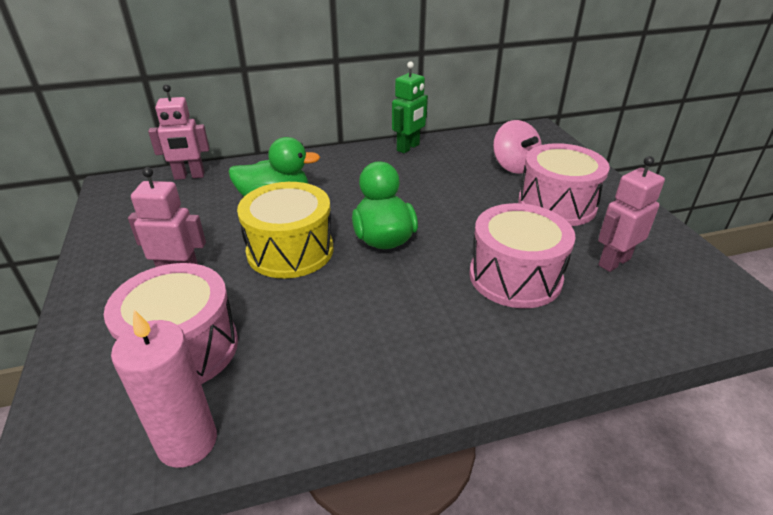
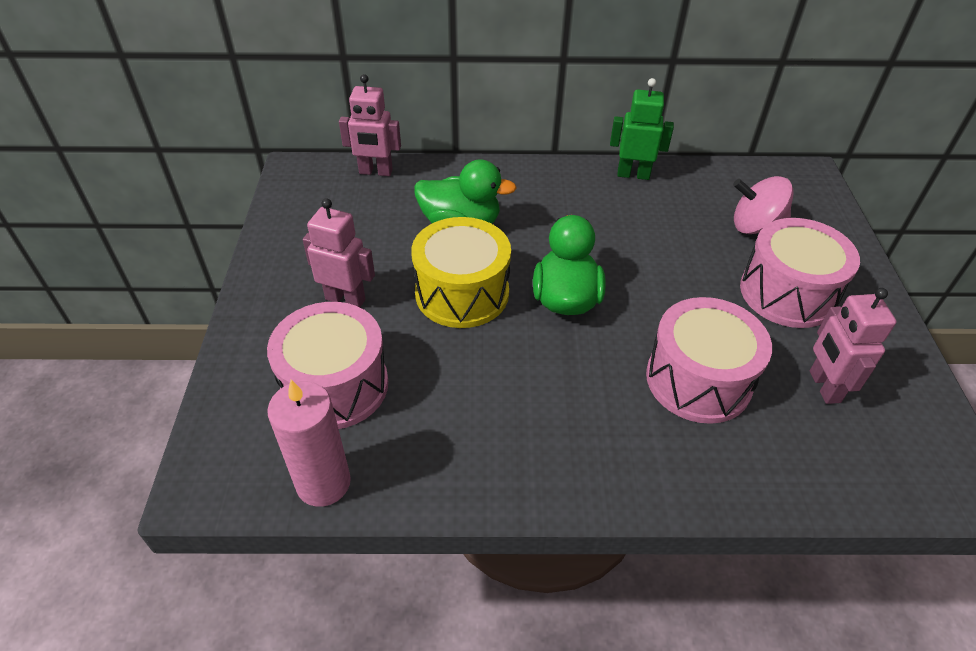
camera: 15 degrees right, 10 degrees up
green robot [392,61,428,153] -> green robot turned 135 degrees counterclockwise [610,78,674,180]
pink spinning top [493,120,542,174] -> pink spinning top turned 105 degrees clockwise [733,176,793,234]
pink robot [598,156,665,272] -> pink robot turned 75 degrees counterclockwise [810,288,897,404]

